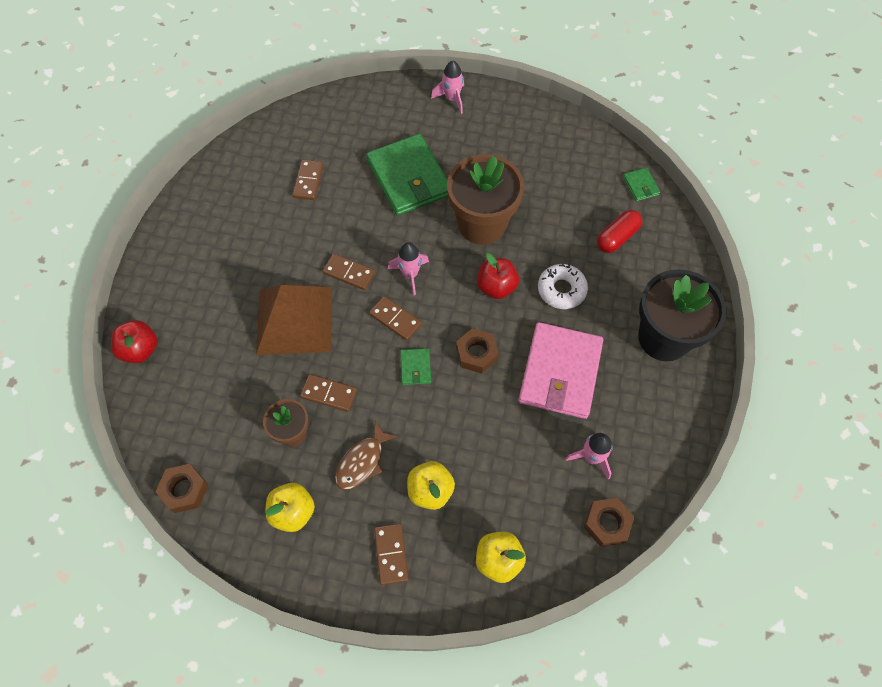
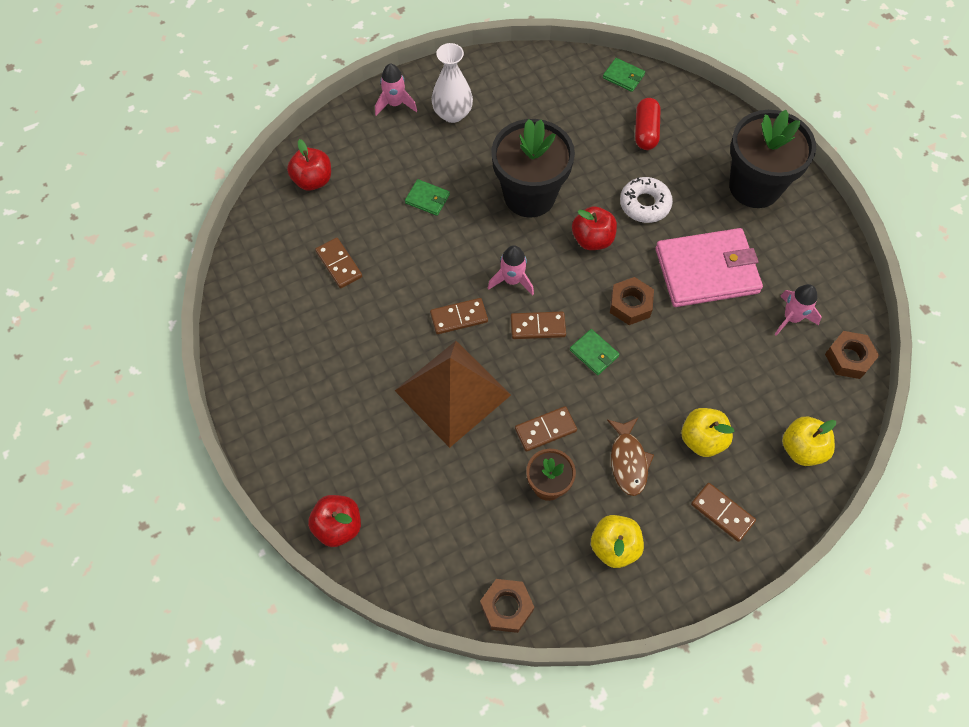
camera: 40 degrees left, 0 degrees up
green wallet [366,134,448,216] -> green wallet [405,179,450,216], size x0.42
brown flower pot [447,154,524,245] -> black flower pot [491,119,575,218]
pink wallet [518,322,603,419] -> pink wallet turned 75 degrees counterclockwise [655,228,763,307]
none -> red apple [287,139,331,191]
none -> white vase [431,43,473,123]

